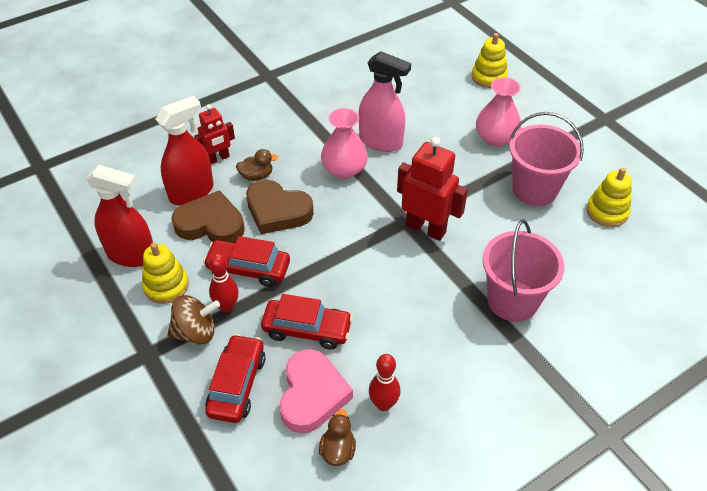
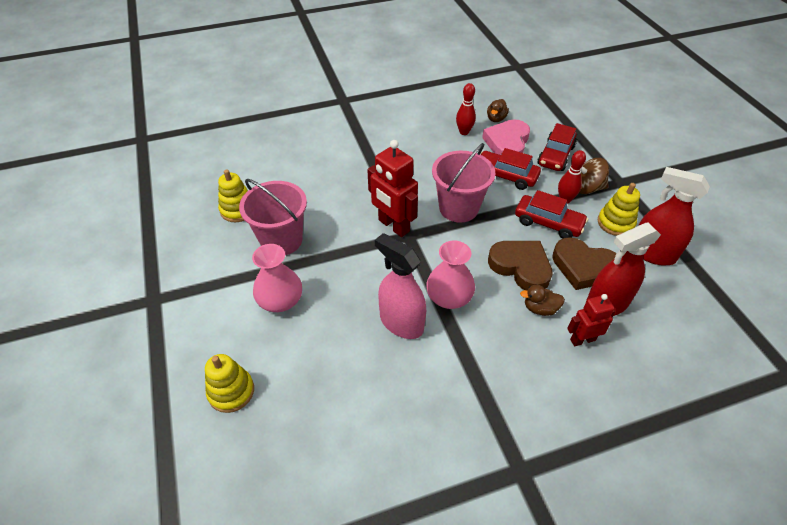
camera: 165 degrees left, 0 degrees up
pink bucket [482,219,565,322] -> pink bucket moved to [432,143,495,223]

